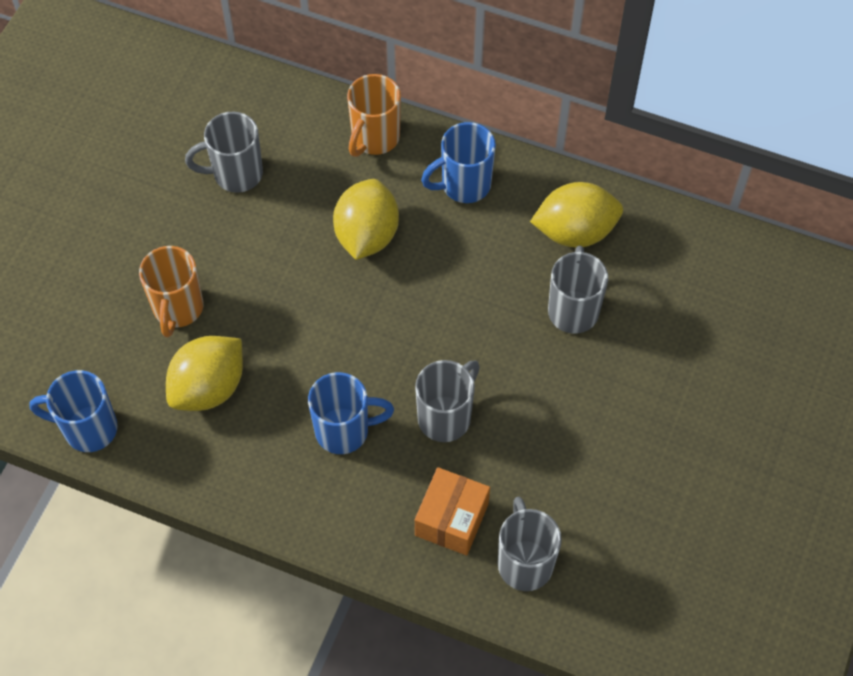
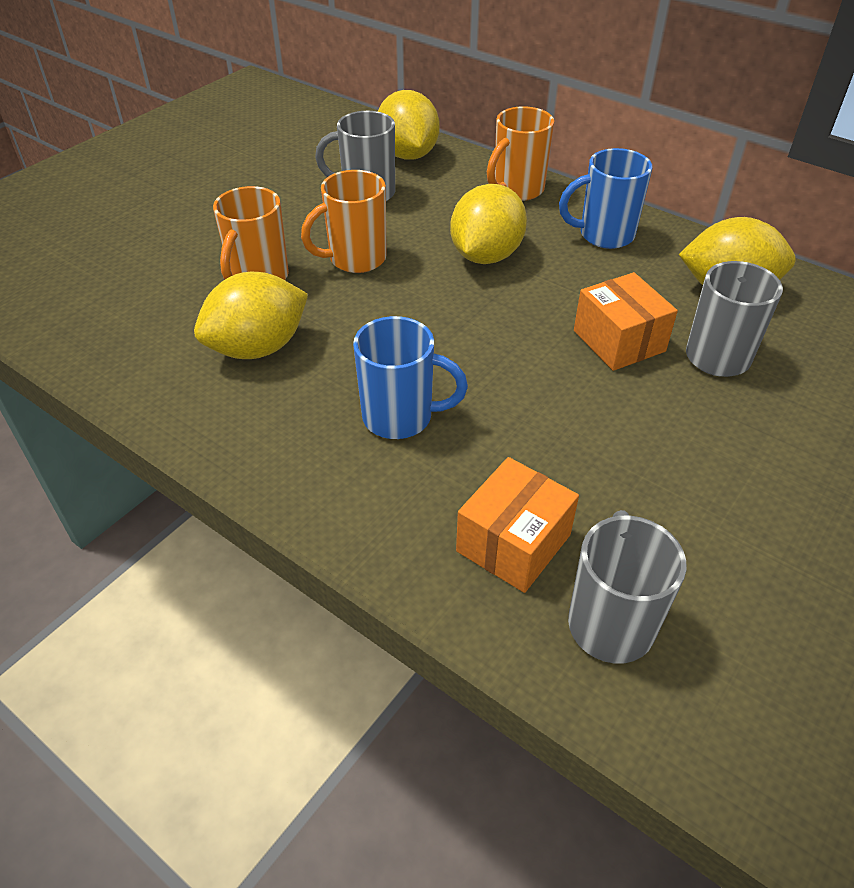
camera: 15 degrees right, 15 degrees down
blue mug [29,370,118,452] -> none
grey mug [415,360,480,442] -> none
none -> orange mug [301,170,387,273]
none -> yellow lemon [378,90,440,160]
none -> orange box [574,272,678,371]

